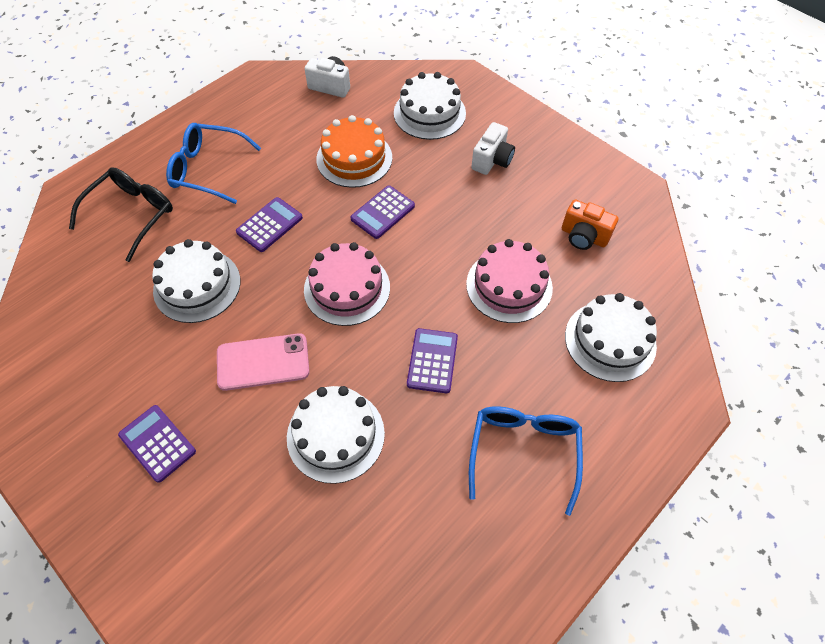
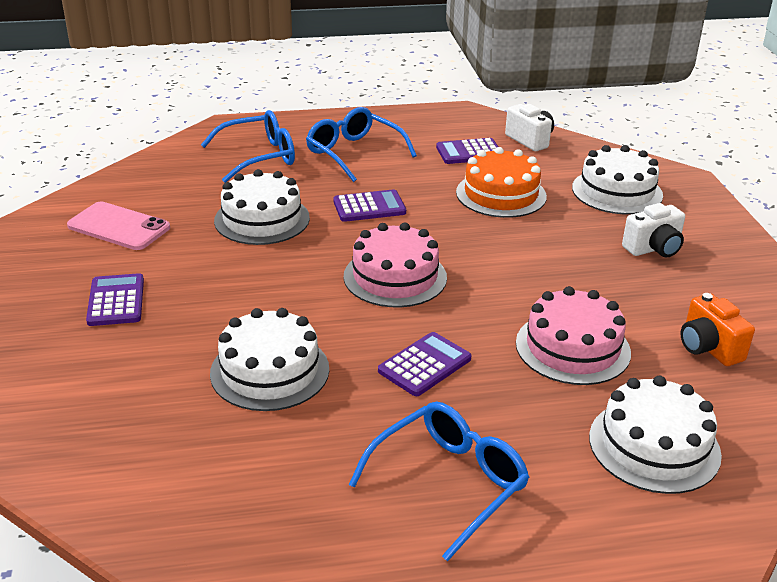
camera: 35 degrees right, 25 degrees down
black glasses [69,167,173,262] -> blue glasses [201,110,295,183]
pink phone [217,333,310,391] -> pink phone moved to [67,202,170,250]
purple calculator [350,186,415,239] -> purple calculator moved to [436,138,498,164]

